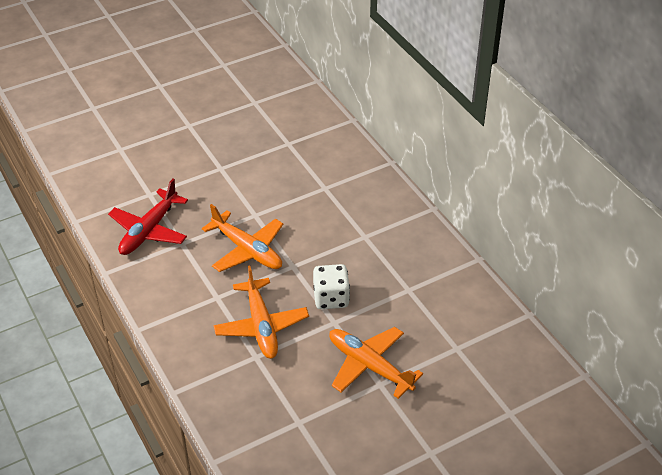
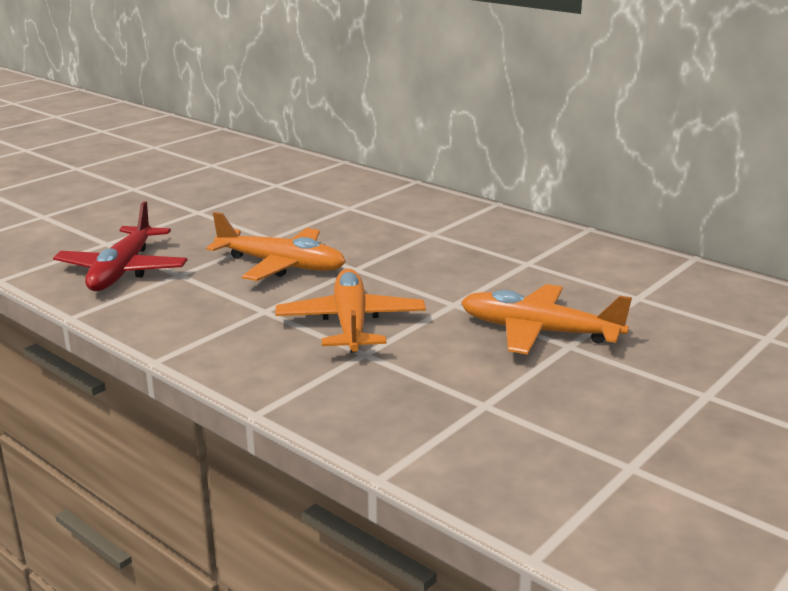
camera: 20 degrees left, 20 degrees down
orange plane [214,265,309,359] -> orange plane turned 150 degrees counterclockwise [275,269,426,353]
white dice [313,264,350,309] -> none

